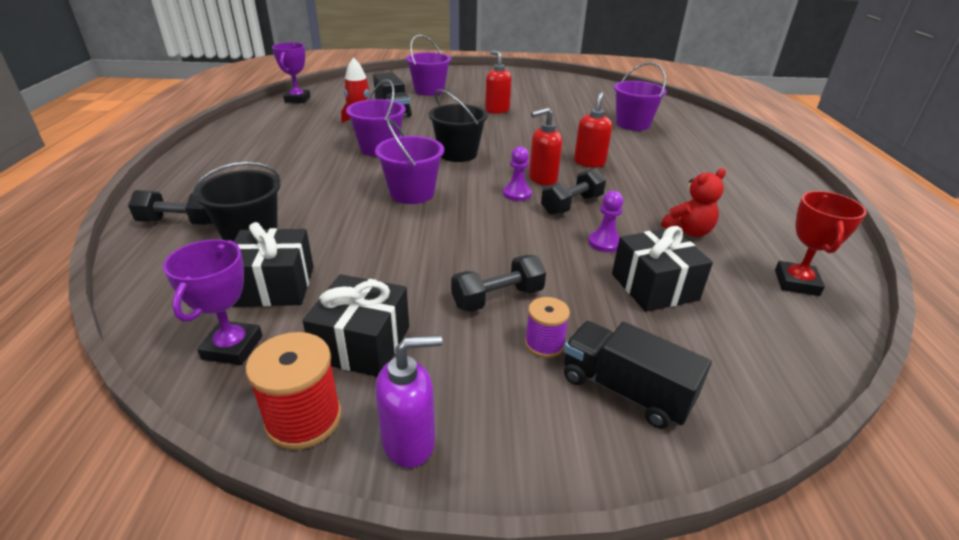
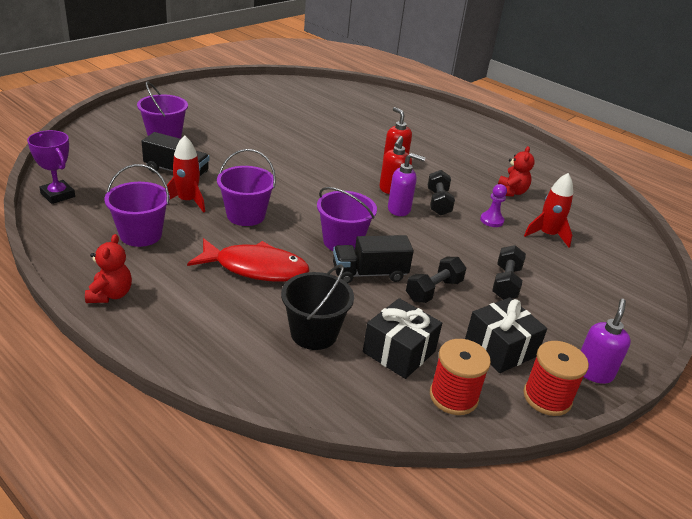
camera: 50 degrees left, 0 degrees up
black dumbbell [128,190,213,225] -> black dumbbell moved to [406,257,466,303]
purple trophy [163,239,263,365] -> red spool [430,339,491,415]
black bucket [429,89,488,162] -> none
red soap dispenser [485,50,512,114] -> none
purple pawn [503,146,532,201] -> purple soap dispenser [388,153,426,216]
purple spool [525,297,570,358] -> none
black truck [564,321,712,429] -> black truck moved to [333,235,414,284]
black gift [612,226,713,312] -> red rocket [524,173,573,247]
purple bucket [614,62,667,131] -> purple bucket moved to [104,164,170,247]
red trophy [775,191,867,296] -> none
none -> red teddy bear [85,234,132,303]
none -> red fish [187,238,309,282]

